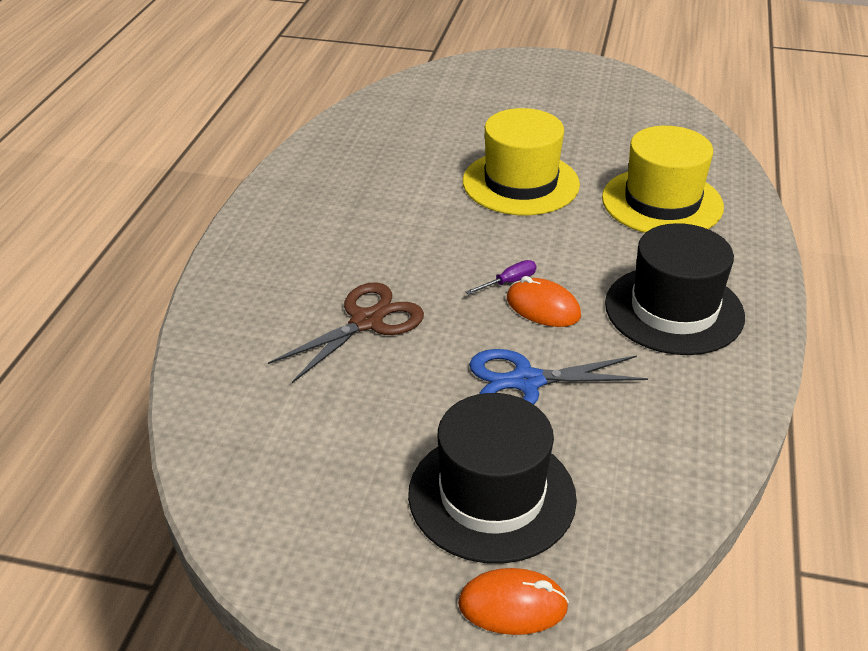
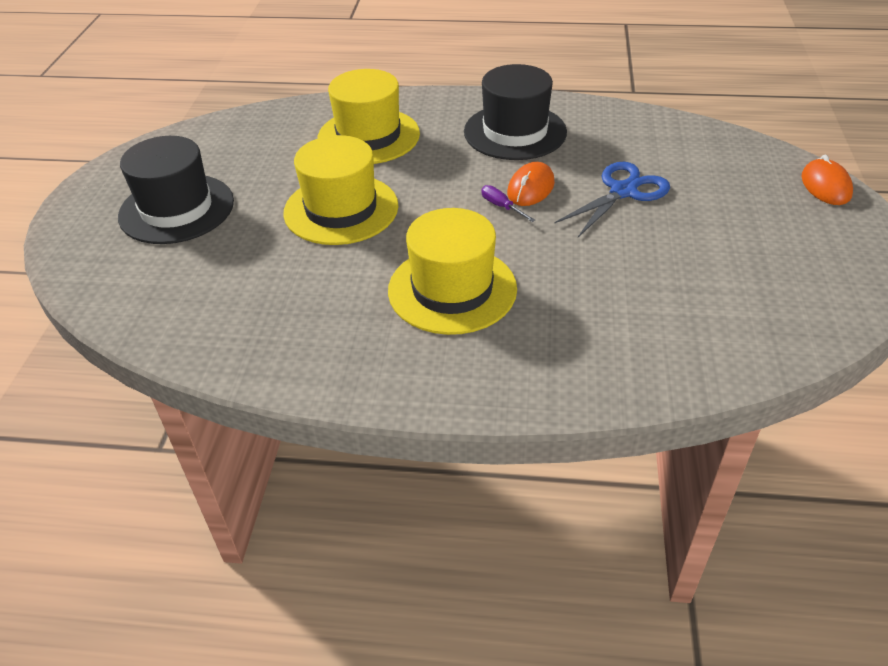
camera: 95 degrees left, 5 degrees up
brown scissors [268,282,424,383] -> none
black hat [408,393,577,564] -> black hat moved to [118,136,234,244]
blue scissors [469,349,648,405] -> blue scissors turned 120 degrees counterclockwise [554,162,670,237]
none -> yellow hat [388,208,517,335]

